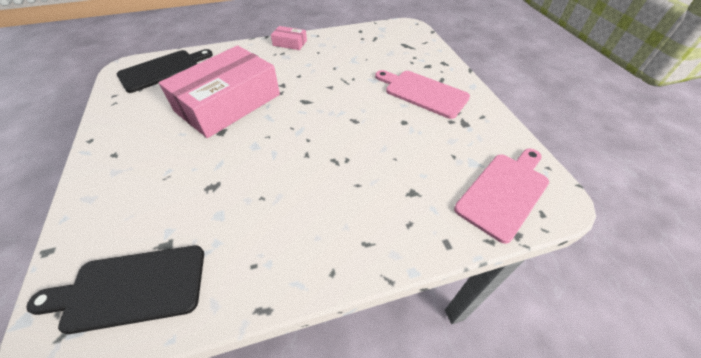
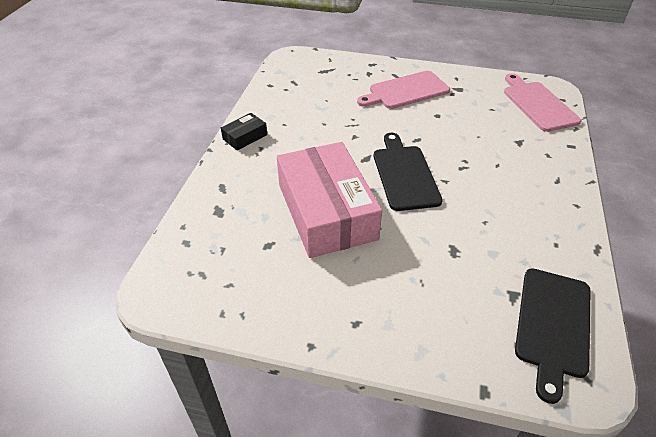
camera: 60 degrees left, 5 degrees down
black cutting board [117,49,213,93] -> black cutting board moved to [373,133,443,211]
pink box [271,26,307,50] -> black box [221,113,267,151]

